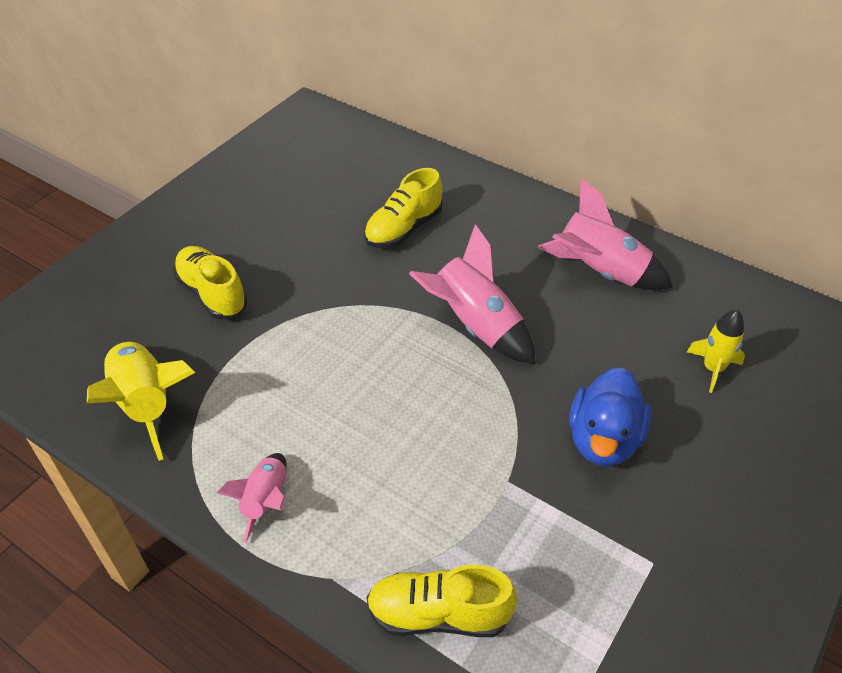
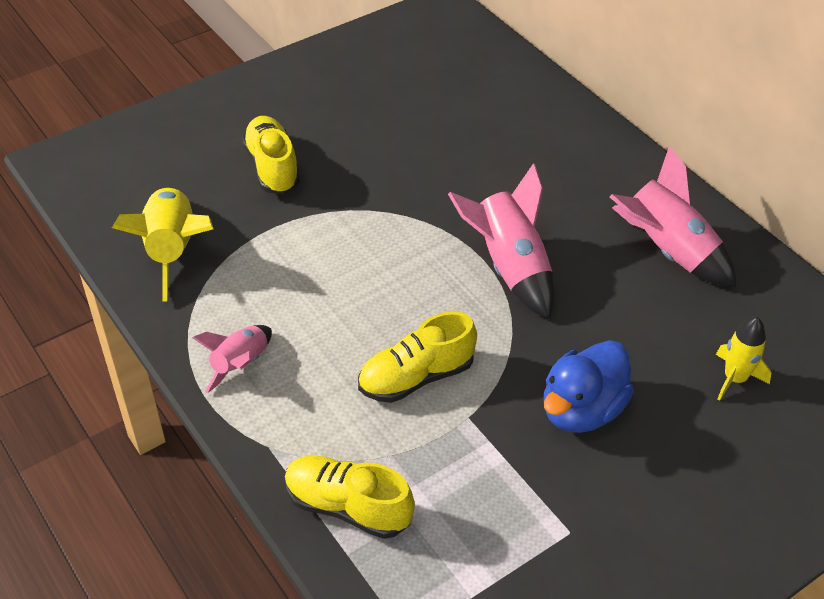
camera: 20 degrees right, 0 degrees up
yellow shoe [364,168,443,248] -> yellow shoe moved to [358,311,477,403]

